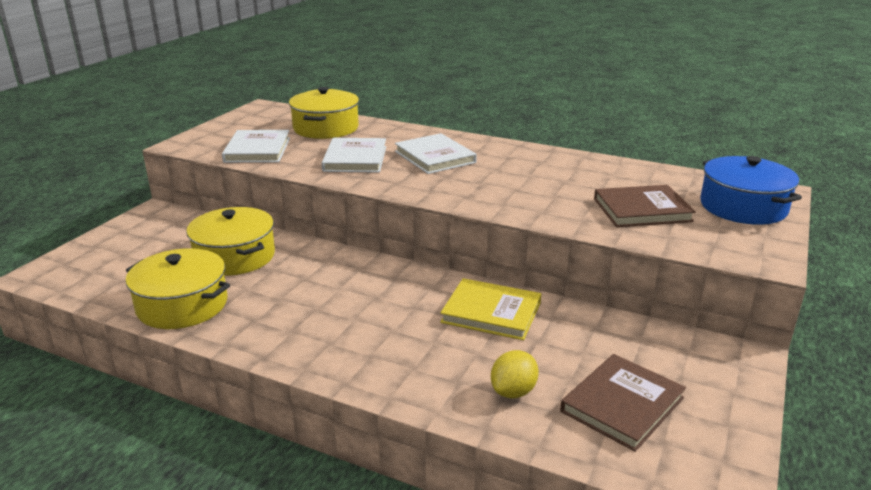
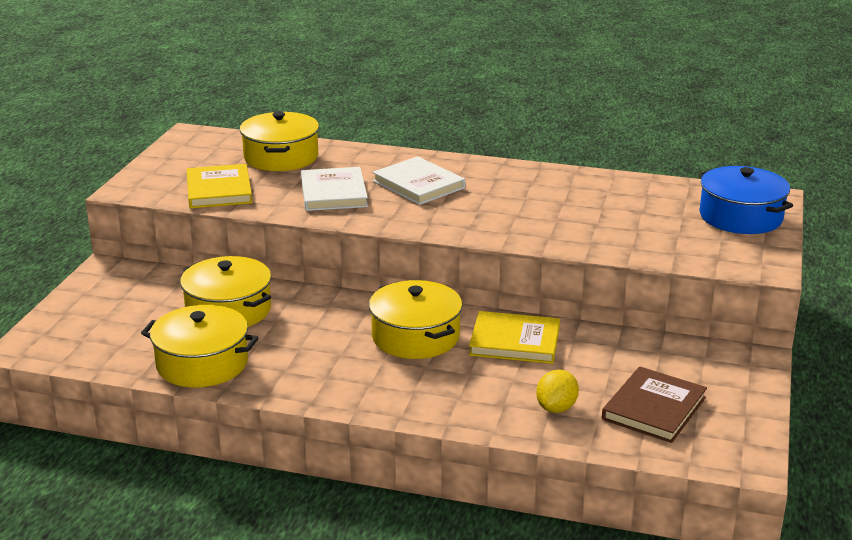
camera: 10 degrees left, 0 degrees up
white book [222,130,290,163] -> yellow book [187,164,252,208]
brown book [594,185,696,227] -> none
none -> yellow pot [369,280,462,359]

